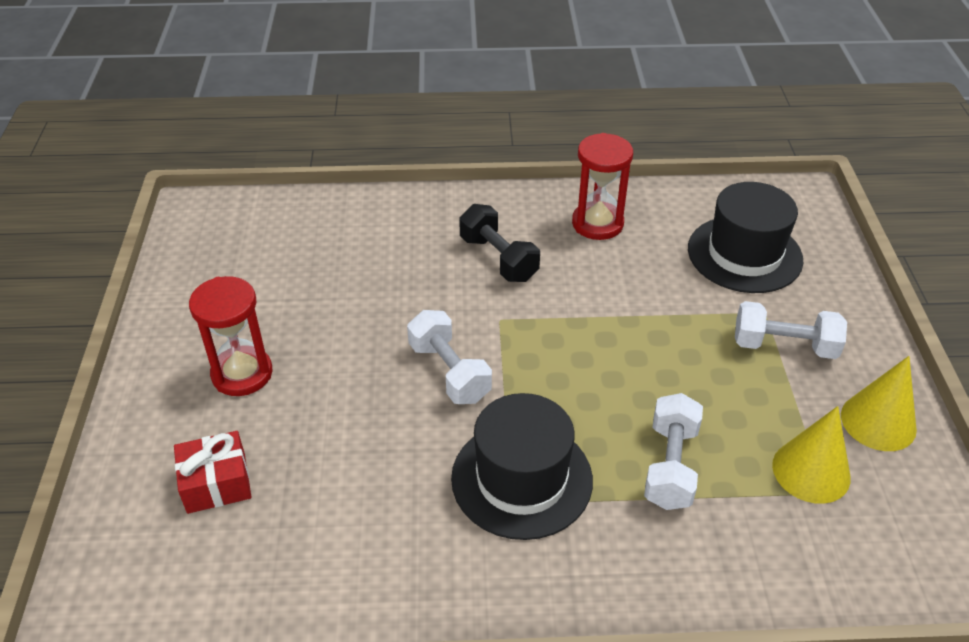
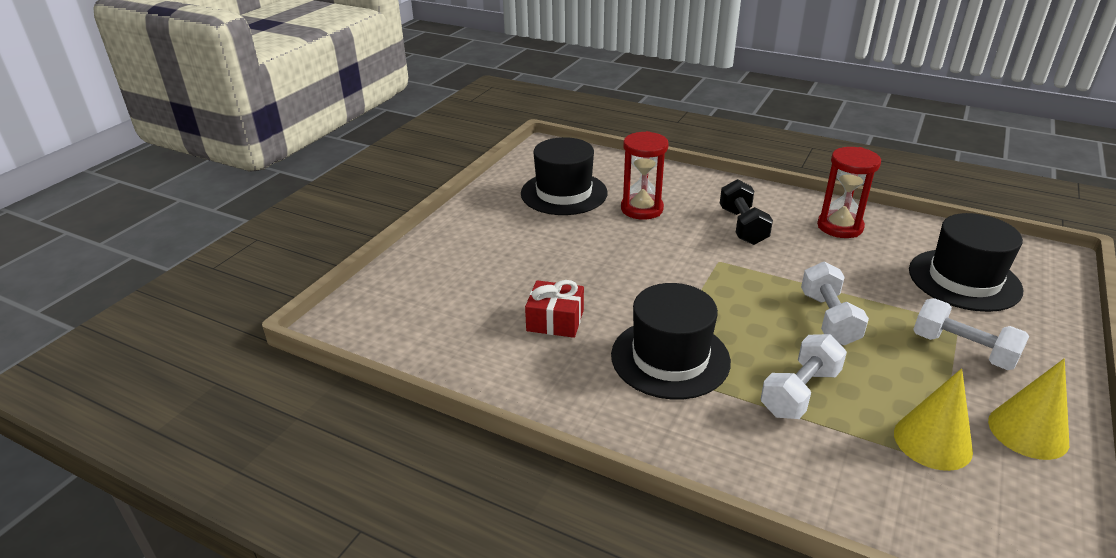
camera: 30 degrees right, 10 degrees down
red gift [174,431,251,514] -> red gift moved to [525,280,584,338]
red hourglass [189,276,273,396] -> red hourglass moved to [621,131,669,220]
white dumbbell [407,310,492,404] -> white dumbbell moved to [801,262,869,345]
none -> black hat [521,137,607,215]

